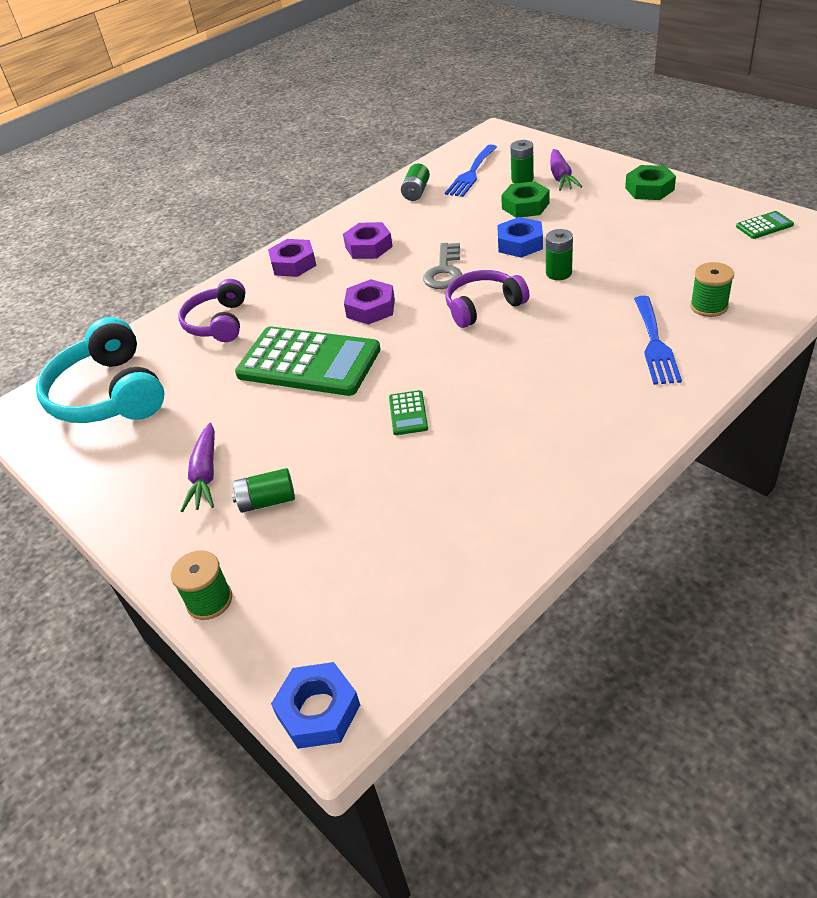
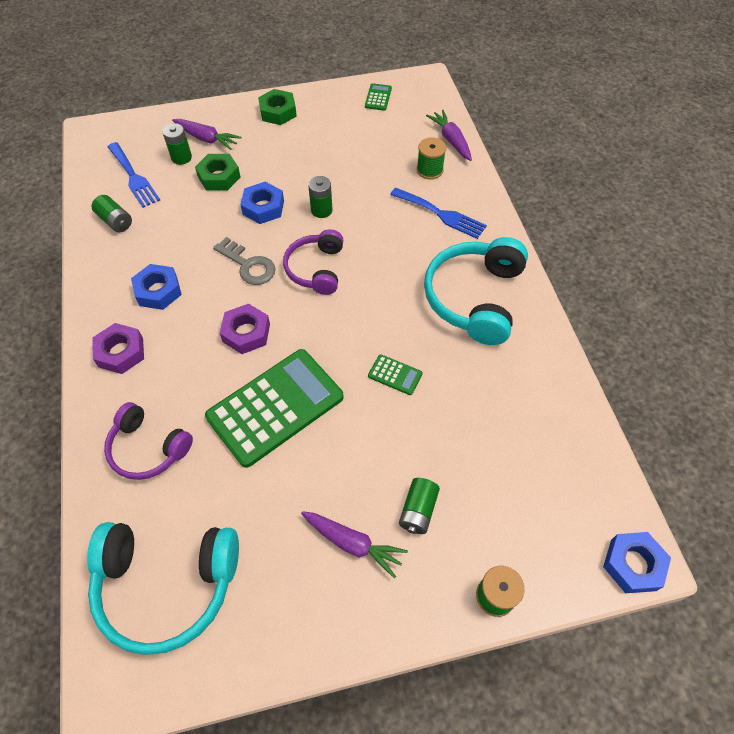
camera: 65 degrees left, 15 degrees up
purple nut [343,222,393,259] -> blue nut [131,264,182,310]
none -> turquoise headphones [424,237,528,345]
none -> purple carrot [426,109,472,161]

